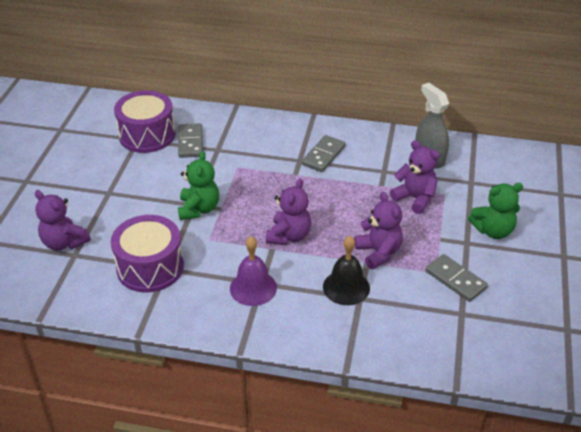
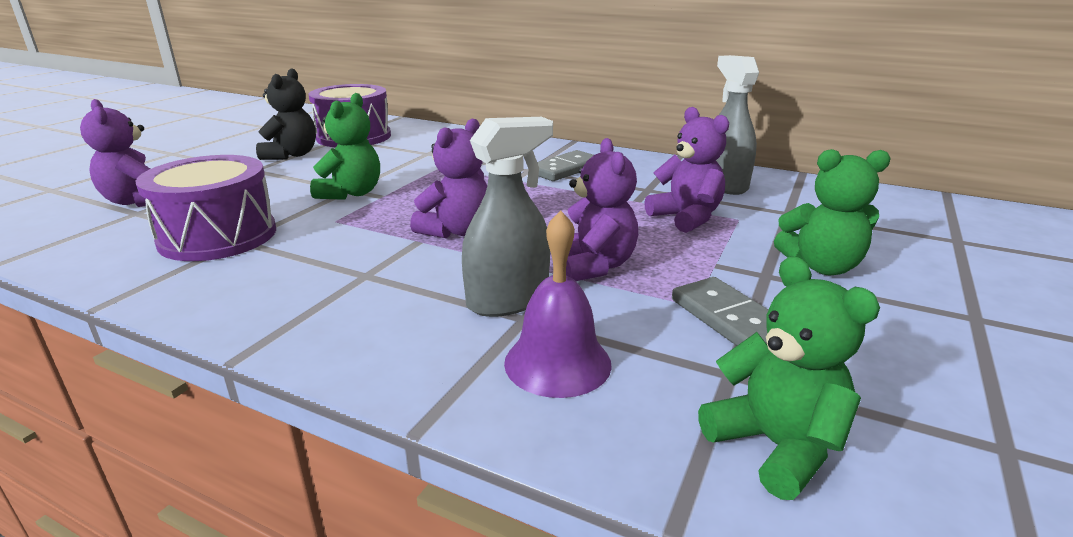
camera: 15 degrees right, 15 degrees down
grey domino [178,123,203,158] -> none
purple bell [230,236,277,306] -> purple bell moved to [504,211,612,398]
black bell [323,236,370,305] -> grey spray bottle [462,117,553,317]
none -> black teddy bear [256,68,316,160]
none -> green teddy bear [698,256,880,500]

